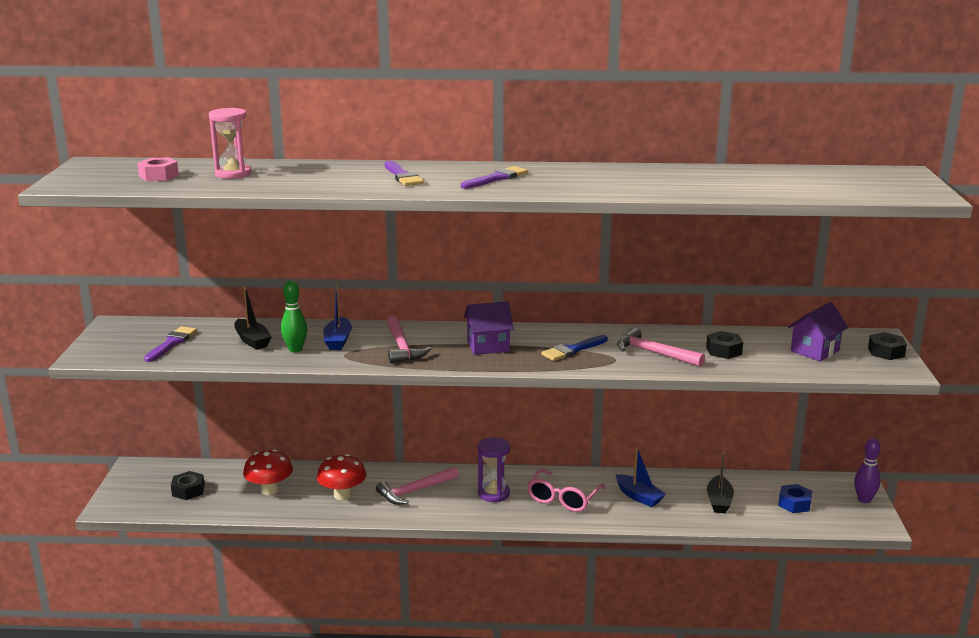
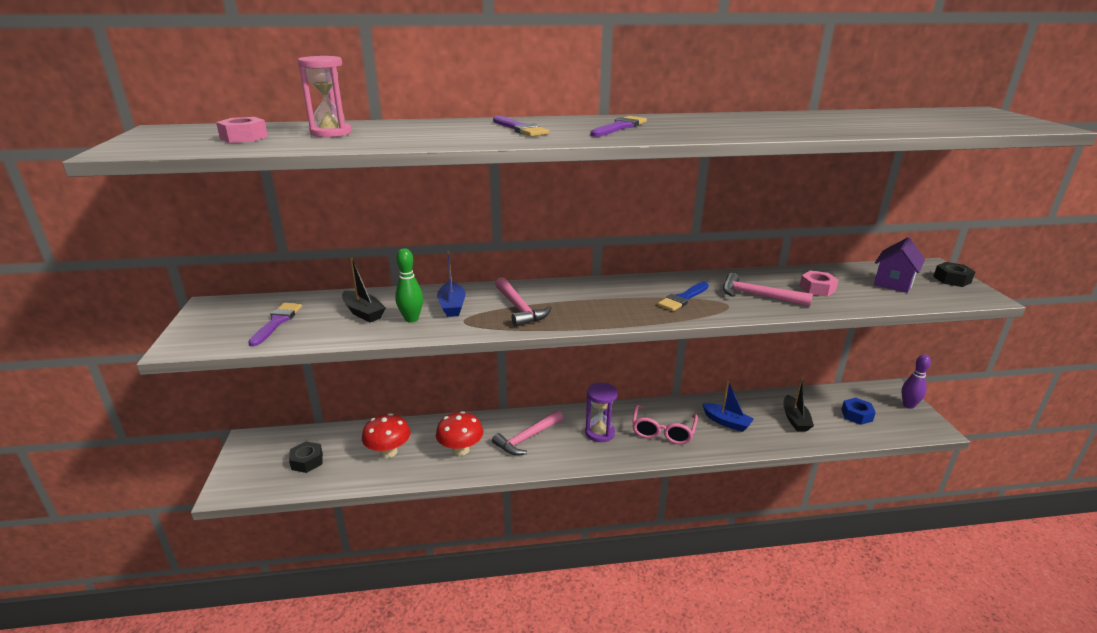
camera: 10 degrees left, 5 degrees up
purple house [464,301,514,355] -> none
black nut [706,331,743,359] -> pink nut [799,271,839,297]

